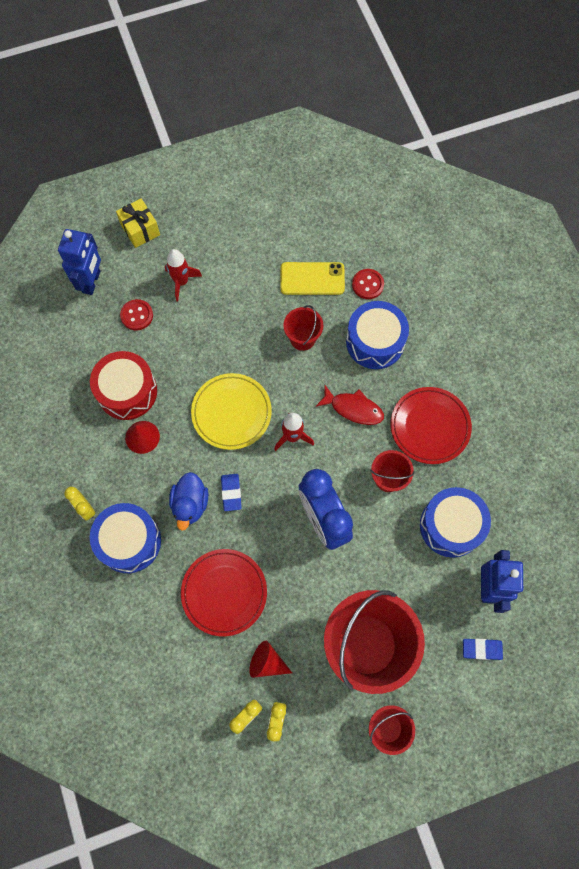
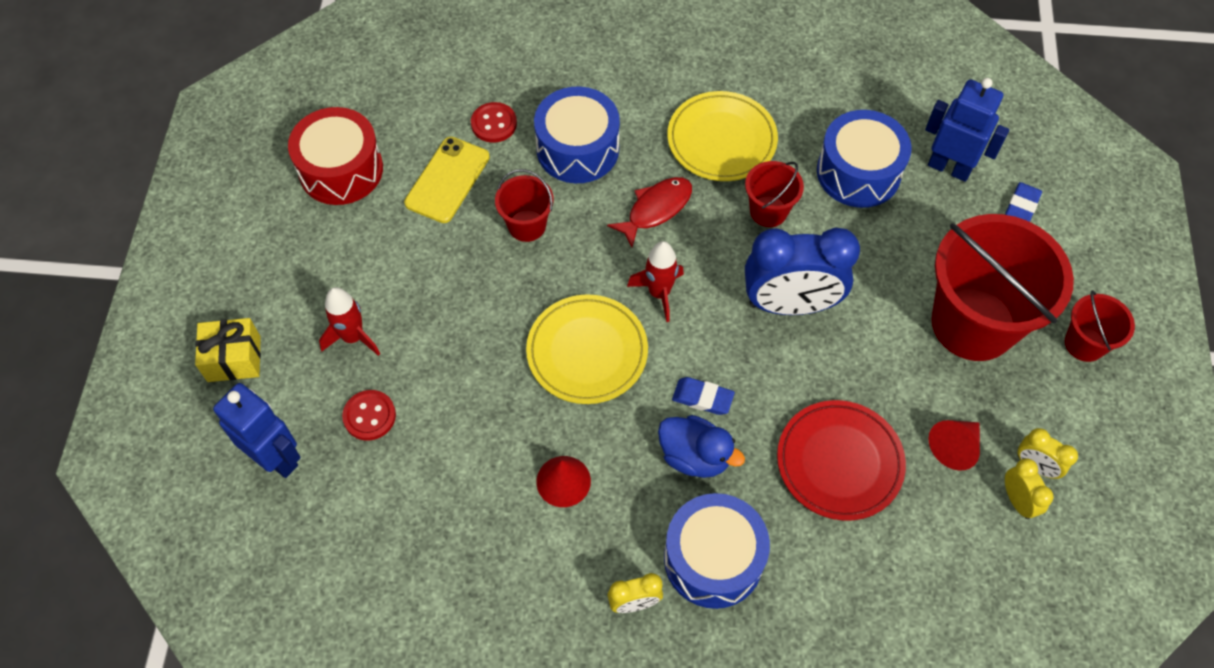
camera: 65 degrees left, 10 degrees down
red drum [90,351,157,420] -> red drum moved to [288,107,383,205]
red plate [390,387,472,464] -> yellow plate [667,91,778,181]

